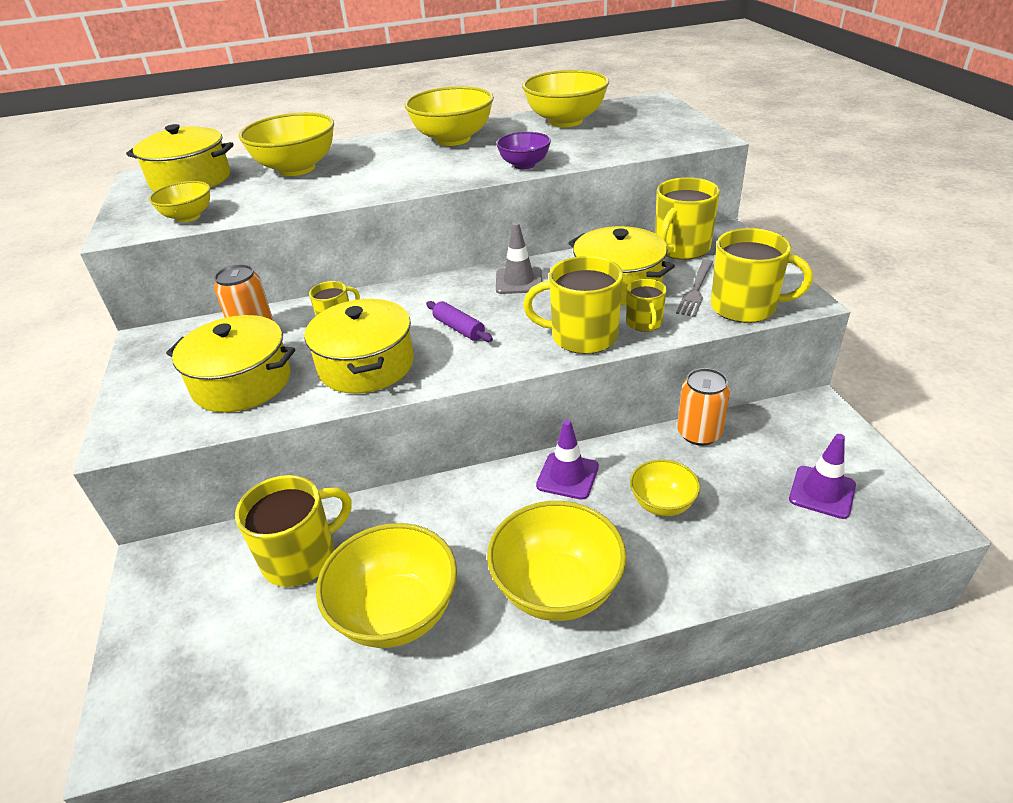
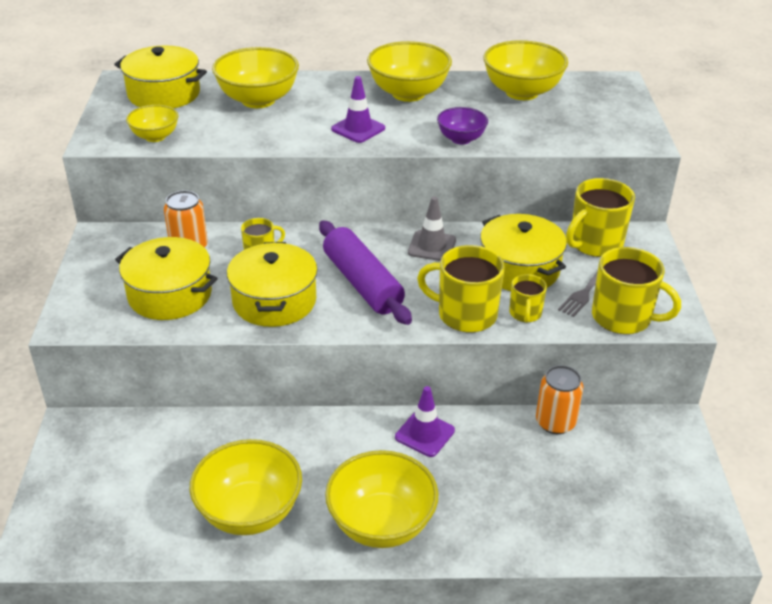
camera: 10 degrees right, 0 degrees up
yellow mug [235,475,352,587] -> none
purple rolling pin [426,301,493,342] -> purple rolling pin [319,220,412,325], size x2.04
yellow bowl [630,459,700,516] -> none
purple traffic cone [789,434,856,519] -> purple traffic cone moved to [331,76,385,143]

